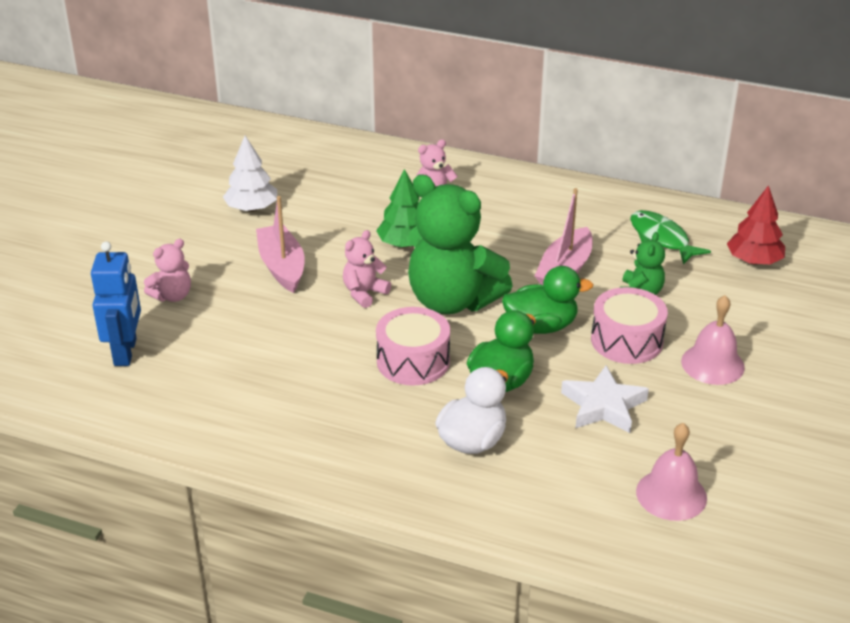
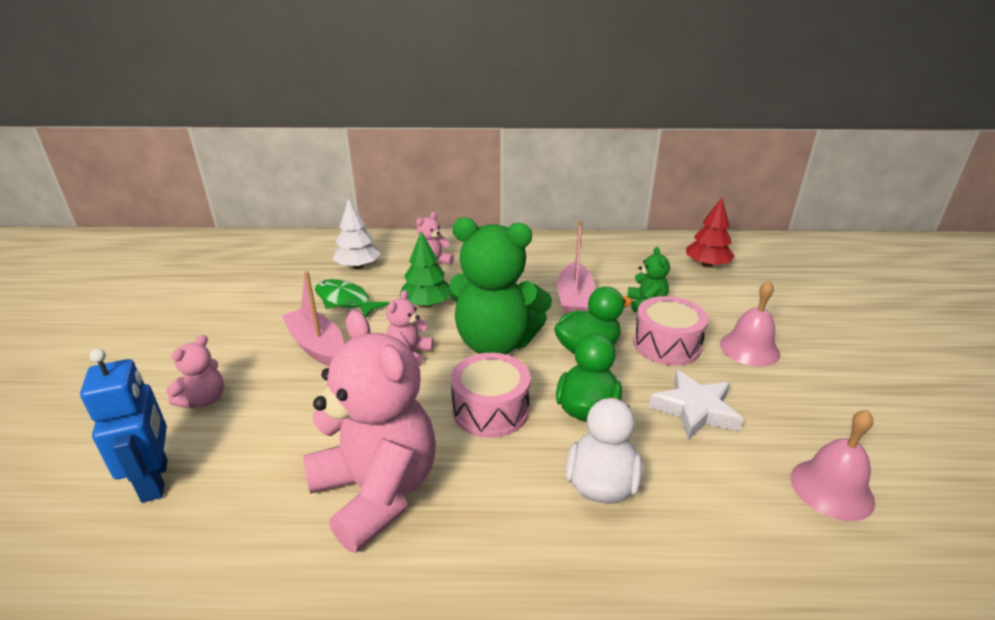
camera: 20 degrees left, 5 degrees down
white tree [223,136,277,212] -> white tree moved to [332,199,381,269]
green fish [630,210,711,265] -> green fish moved to [315,279,389,318]
none -> pink teddy bear [303,310,436,553]

